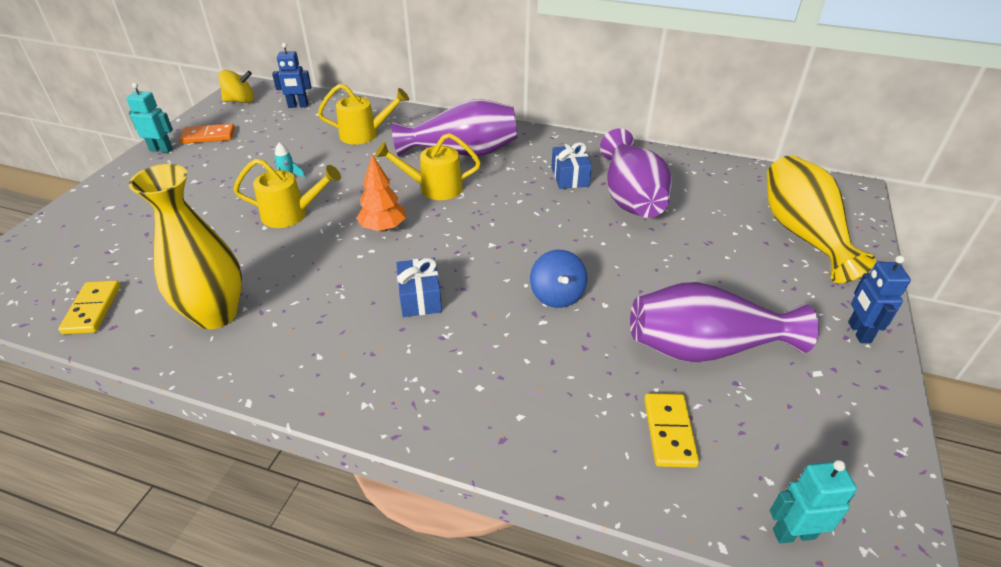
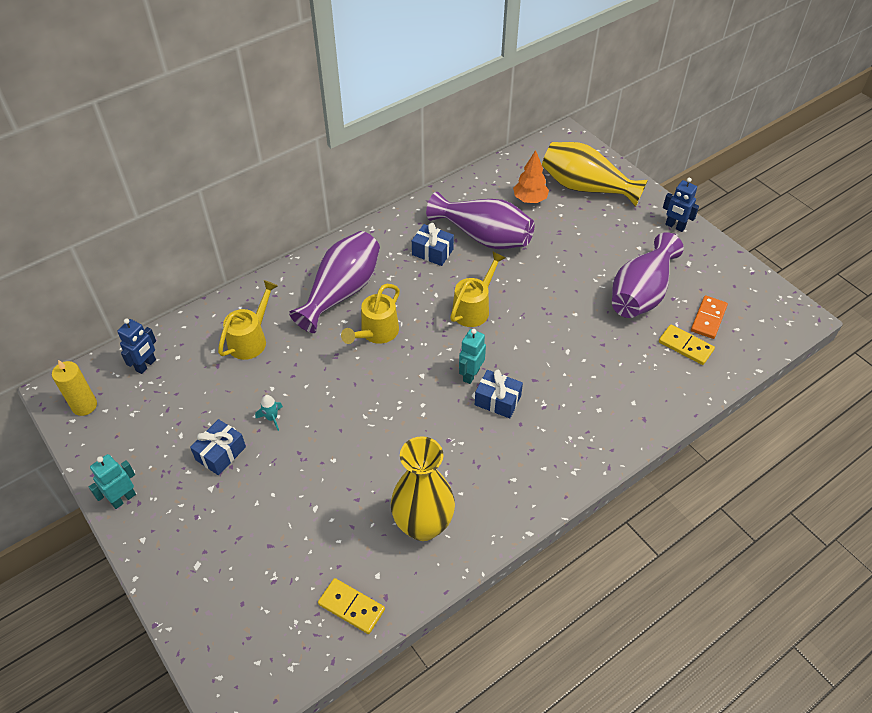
camera: 55 degrees left, 10 degrees up
orange domino [179,124,235,144] -> orange domino moved to [691,295,728,339]
yellow spinning top [219,70,254,103] -> yellow candle [52,360,97,416]
yellow watering can [233,159,341,228] -> yellow watering can moved to [450,251,505,327]
orange tree [357,155,406,232] -> orange tree moved to [513,150,549,203]
blue spinning top [530,250,587,308] -> none
turquoise robot [770,460,857,544] -> turquoise robot moved to [459,329,486,384]
none -> blue gift [190,419,246,475]

